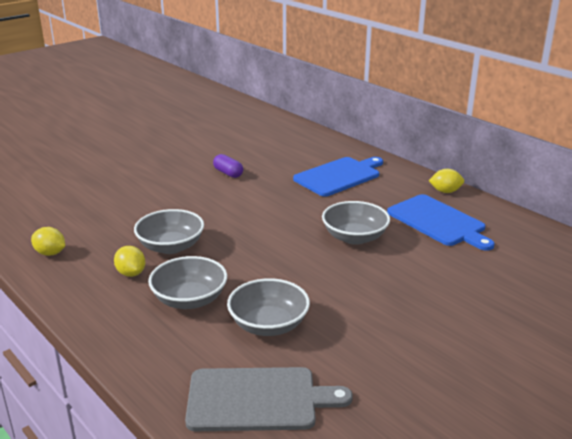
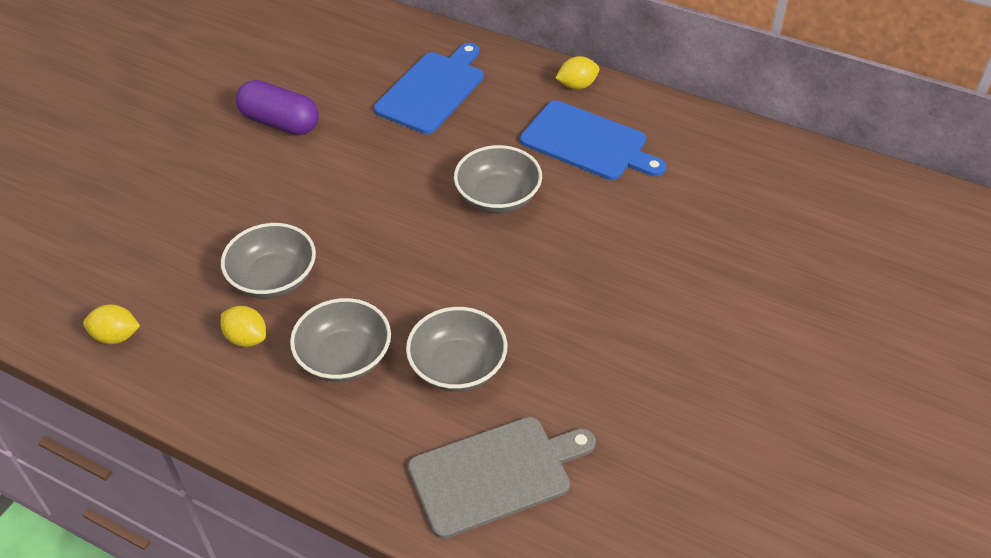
camera: 20 degrees left, 20 degrees up
purple capsule [213,154,243,178] -> purple capsule [236,80,319,135], size x1.64

